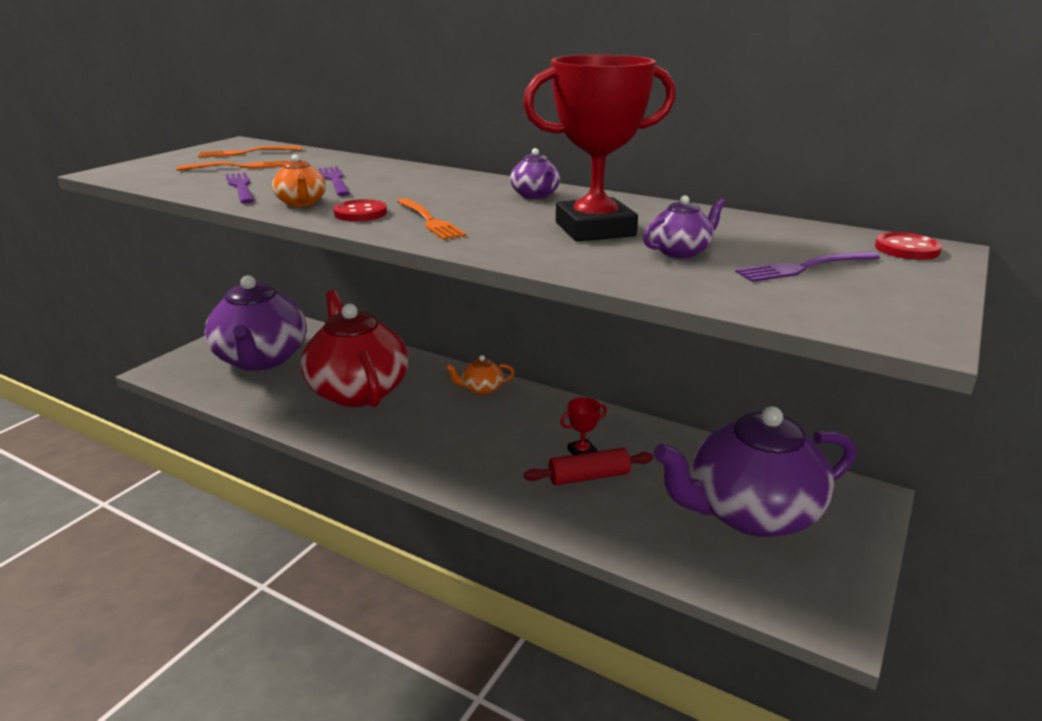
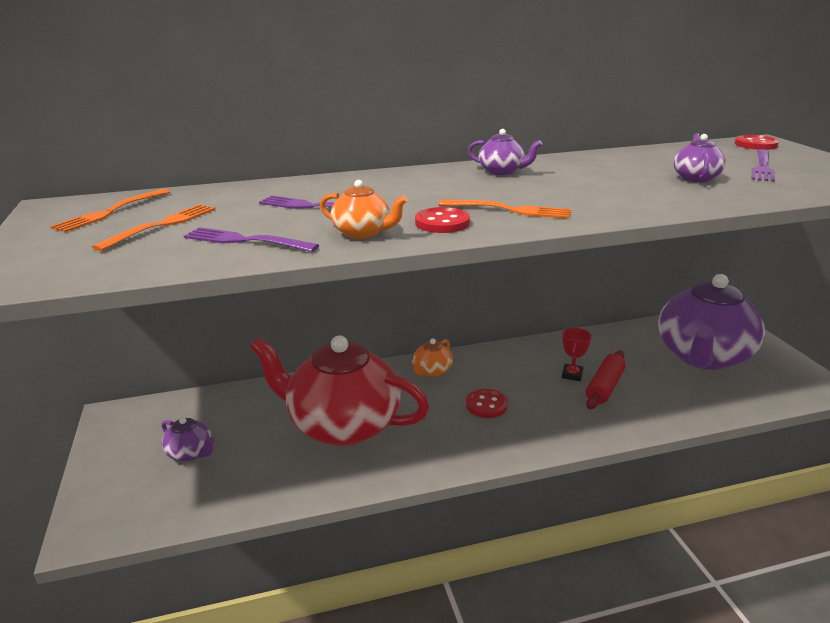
camera: 45 degrees left, 0 degrees up
purple teapot [205,275,307,371] -> purple teapot [162,417,214,462], size x0.40
red trophy [523,55,676,242] -> none
none -> red button [466,389,508,418]

